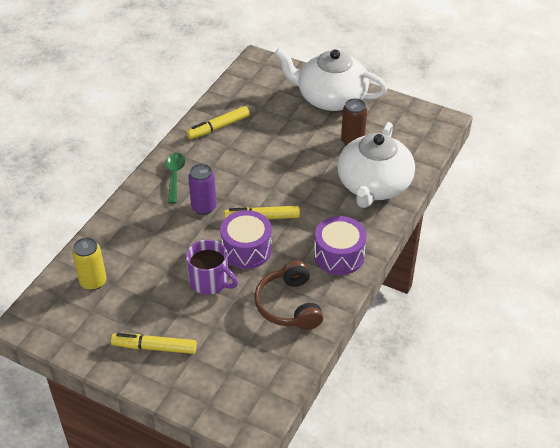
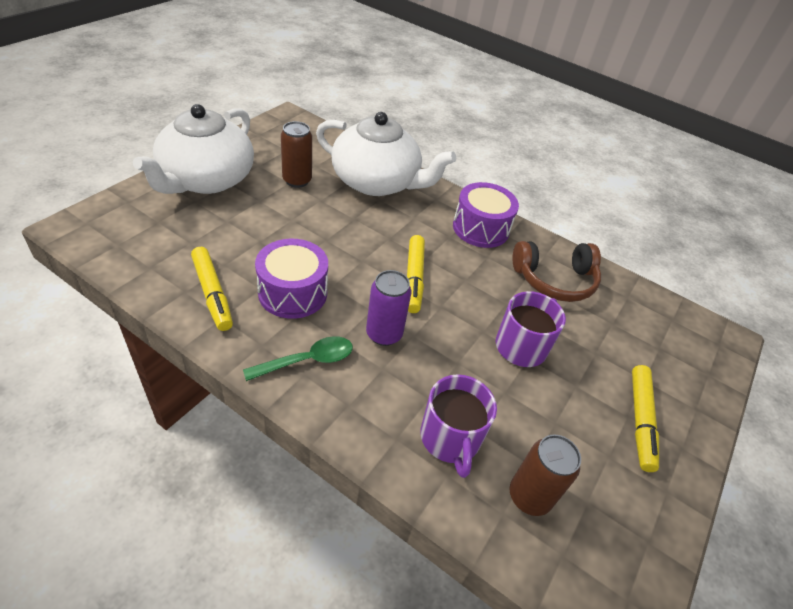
camera: 90 degrees left, 0 degrees up
yellow can [72,237,106,291] -> brown can [509,434,581,516]
green spoon [166,153,185,204] -> green spoon turned 150 degrees clockwise [243,336,353,381]
purple drum [220,210,272,269] -> purple drum moved to [255,239,328,319]
none -> purple mug [420,374,497,478]

